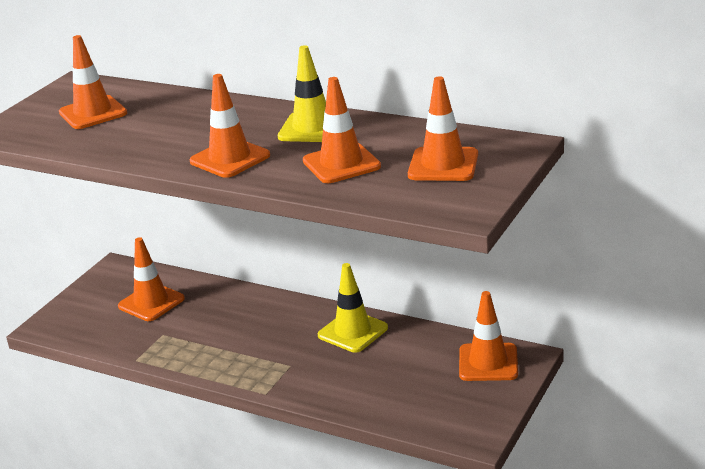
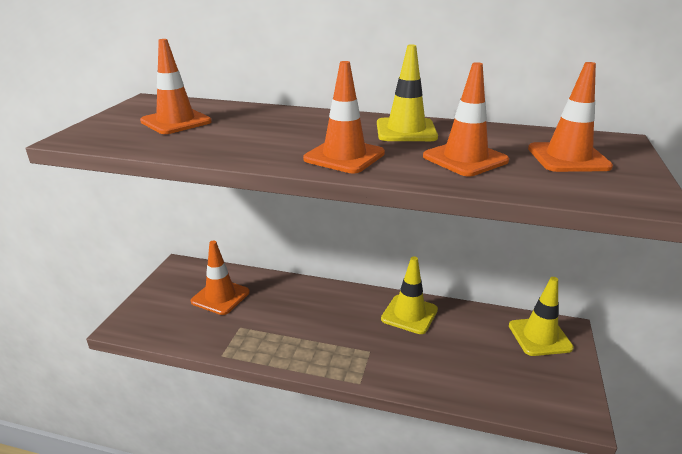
camera: 15 degrees left, 0 degrees up
orange traffic cone [459,291,518,381] -> yellow traffic cone [509,277,574,356]

